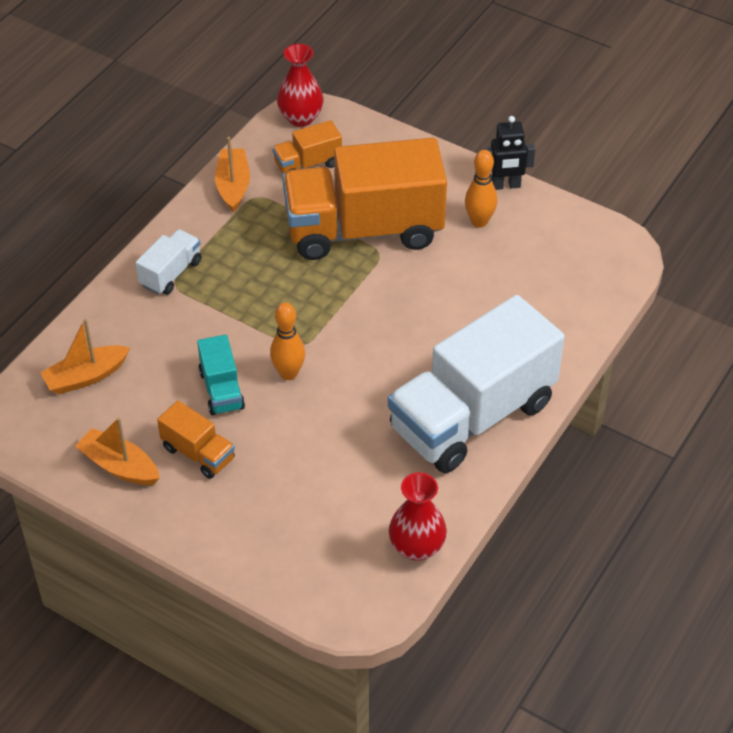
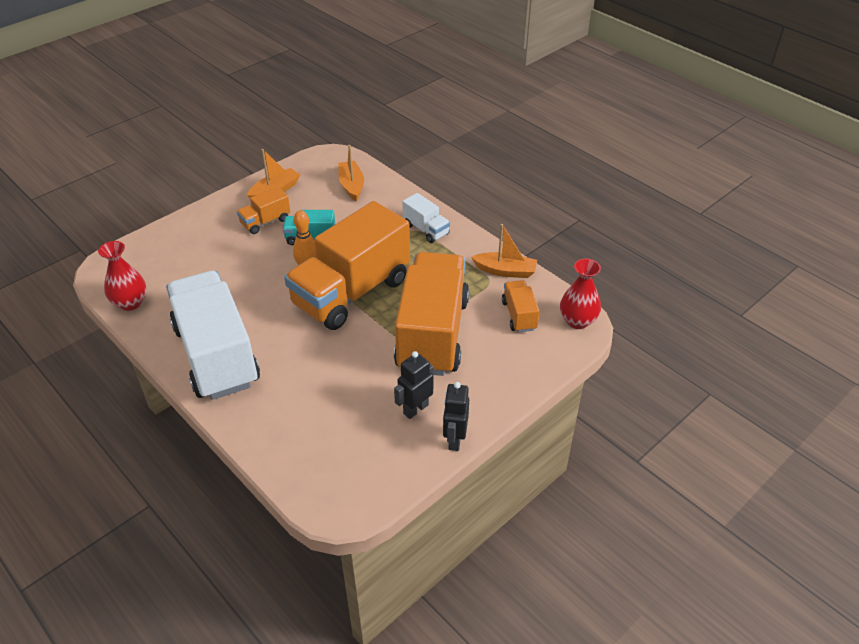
camera: 105 degrees right, 5 degrees down
orange bowling pin [465,150,497,228] -> black robot [394,351,434,419]
none -> orange truck [284,201,410,330]

